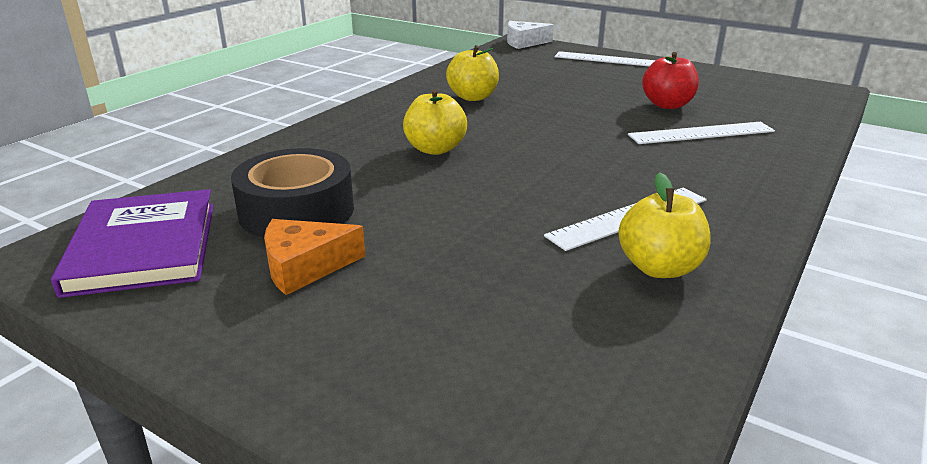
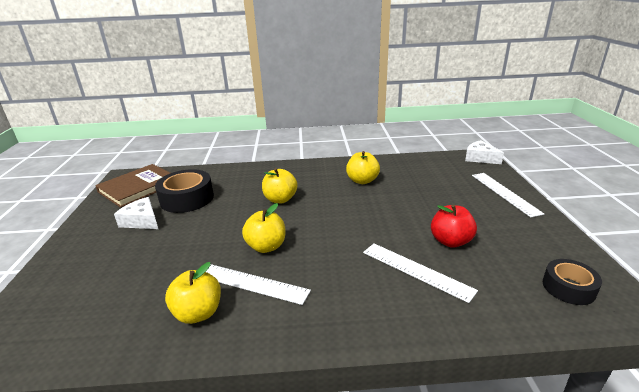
camera: 55 degrees right, 0 degrees up
purple book [51,189,214,298] -> brown book [95,164,170,208]
orange cheese [264,219,365,295] -> white cheese [114,197,158,229]
none -> yellow apple [242,203,286,253]
none -> black tape [543,259,602,305]

